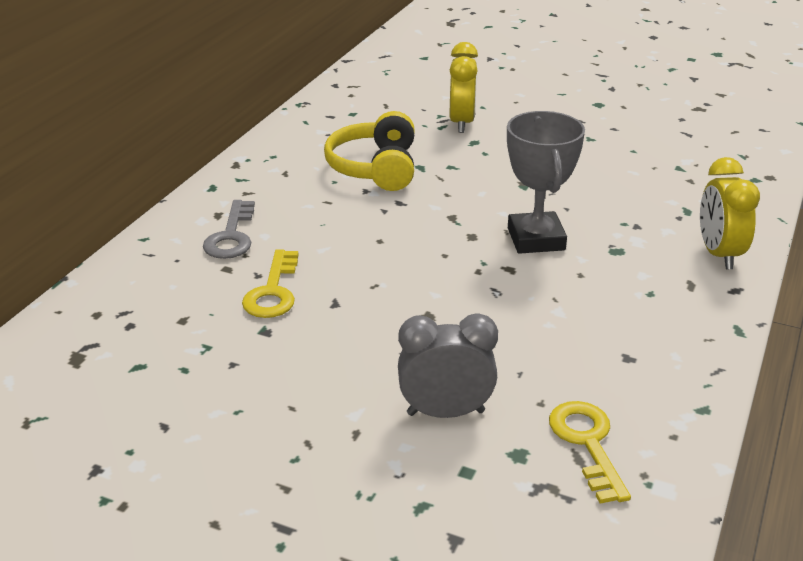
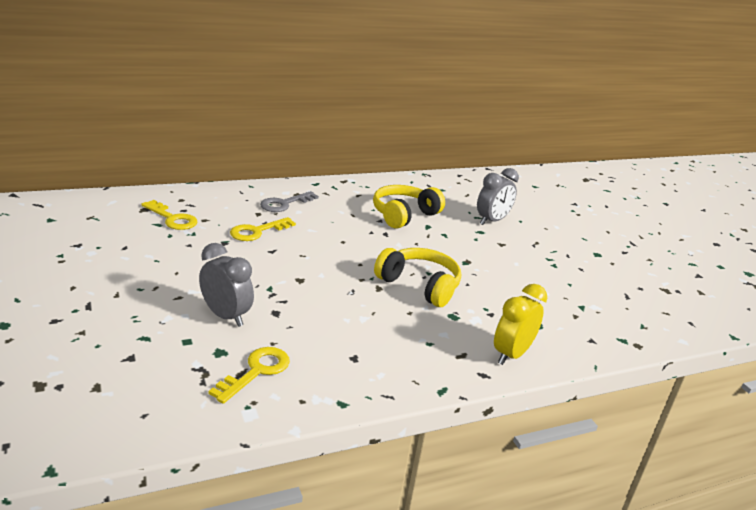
camera: 40 degrees right, 5 degrees down
yellow clock [450,42,478,133] -> grey clock [477,168,519,225]
grey trophy [507,111,585,254] -> yellow headphones [374,248,461,307]
none -> yellow key [141,200,197,230]

